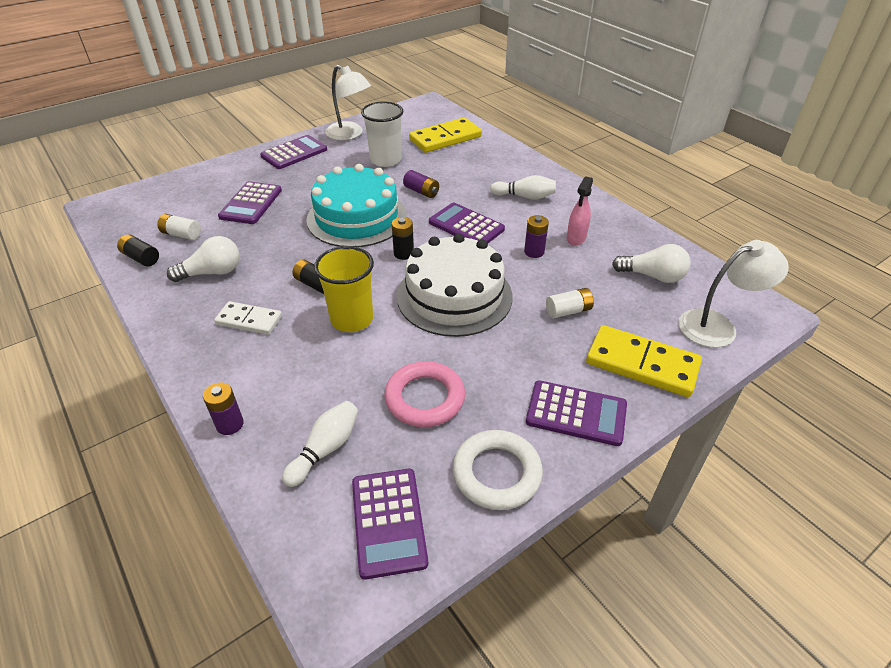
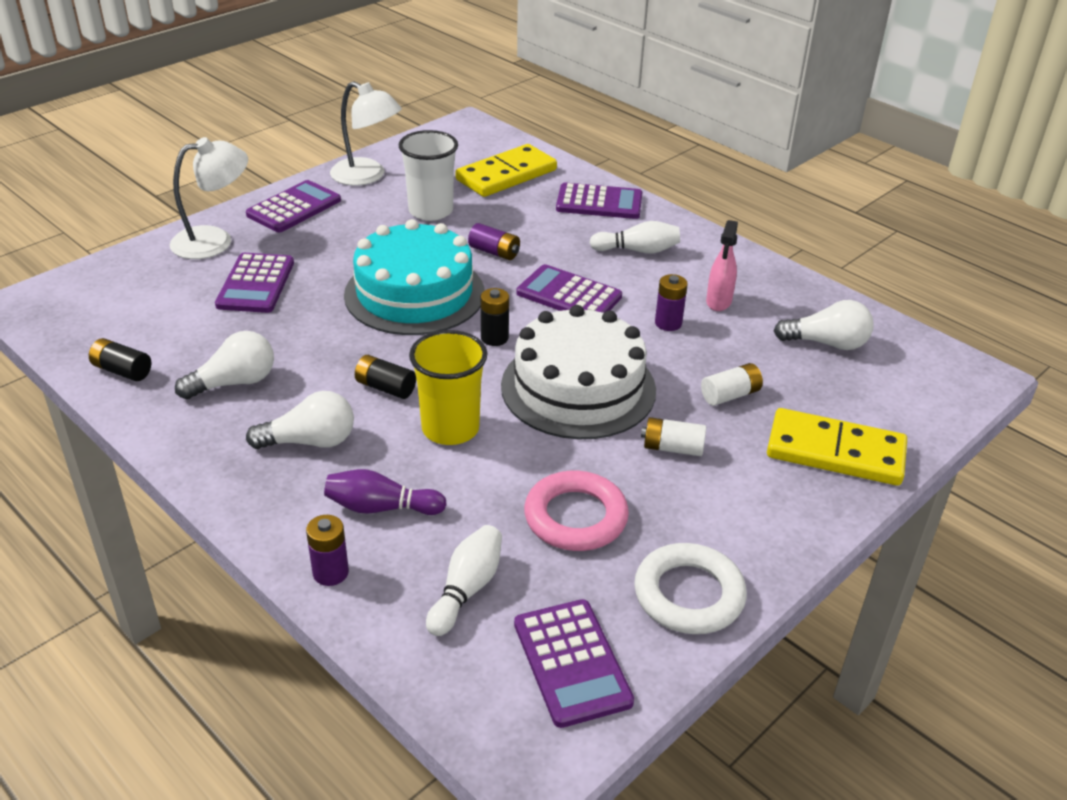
camera: 10 degrees left, 5 degrees down
white battery [157,214,201,240] -> white battery moved to [641,417,706,456]
white domino [214,301,282,335] -> white light bulb [246,391,354,449]
purple calculator [526,380,627,446] -> purple calculator moved to [556,183,642,219]
white lamp [679,240,789,348] -> white lamp moved to [170,137,248,259]
none -> purple bowling pin [324,469,447,515]

